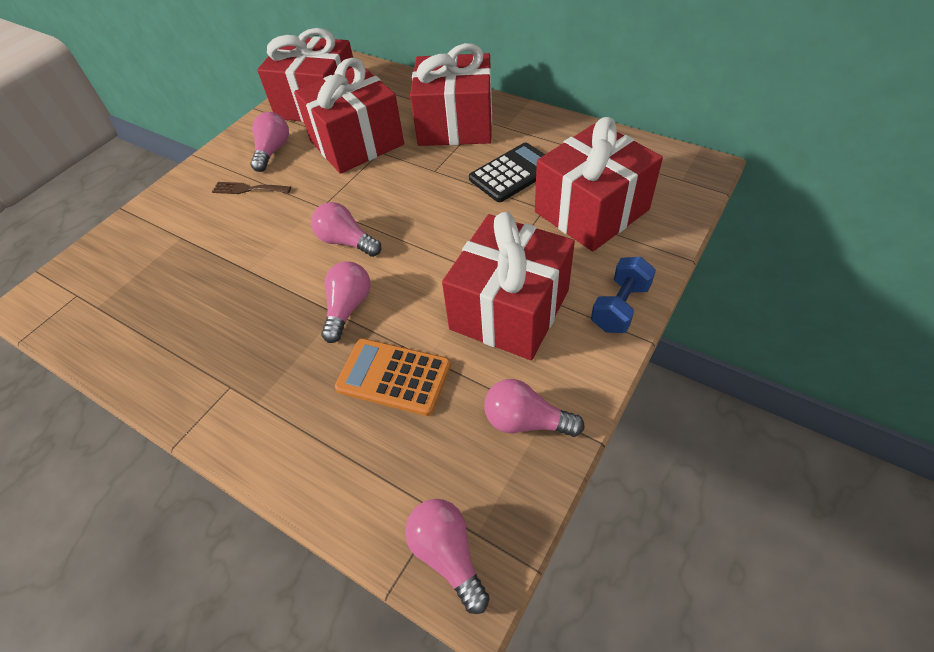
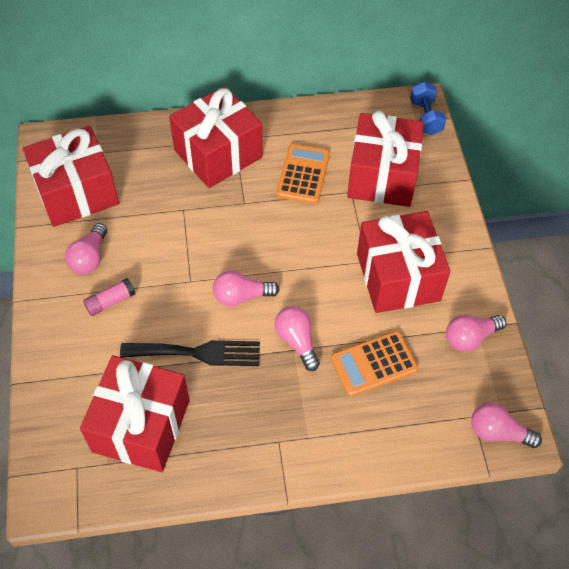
camera: 45 degrees left, 5 degrees up
brown fork [212,182,291,194] -> pink glue stick [83,278,136,316]
pink light bulb [250,112,289,172] -> pink light bulb turned 135 degrees counterclockwise [65,223,107,274]
red gift [294,58,404,174] -> red gift moved to [80,355,190,472]
black calculator [469,142,545,202] -> orange calculator [276,144,330,204]
blue dumbbell [591,257,656,333] -> blue dumbbell moved to [410,82,446,135]
none -> black fork [120,340,260,366]

